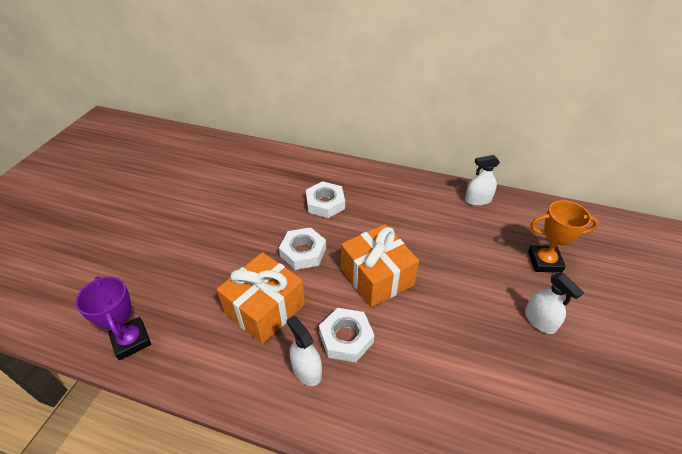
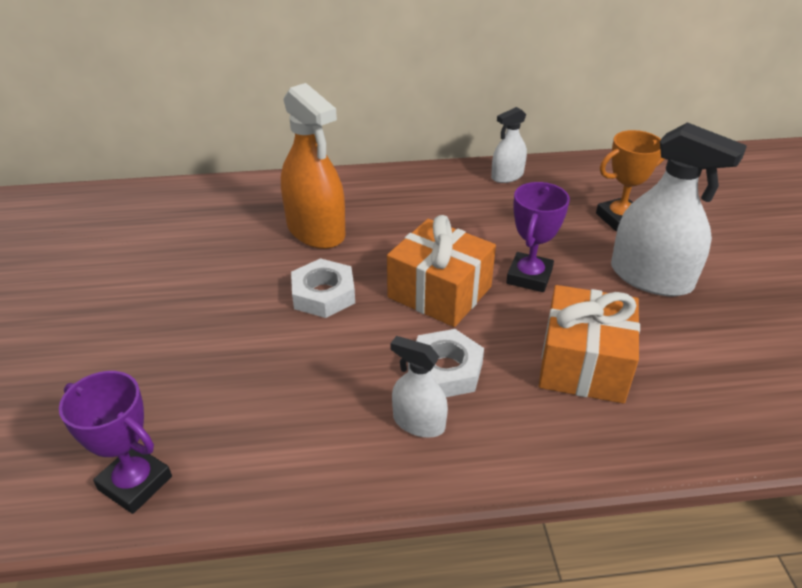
camera: 25 degrees left, 5 degrees down
orange gift [217,252,305,344] -> orange gift moved to [539,285,640,404]
white nut [306,181,345,218] -> orange spray bottle [281,83,345,249]
white spray bottle [525,273,584,334] -> white spray bottle [611,122,747,297], size x1.86
none -> purple trophy [506,182,570,292]

